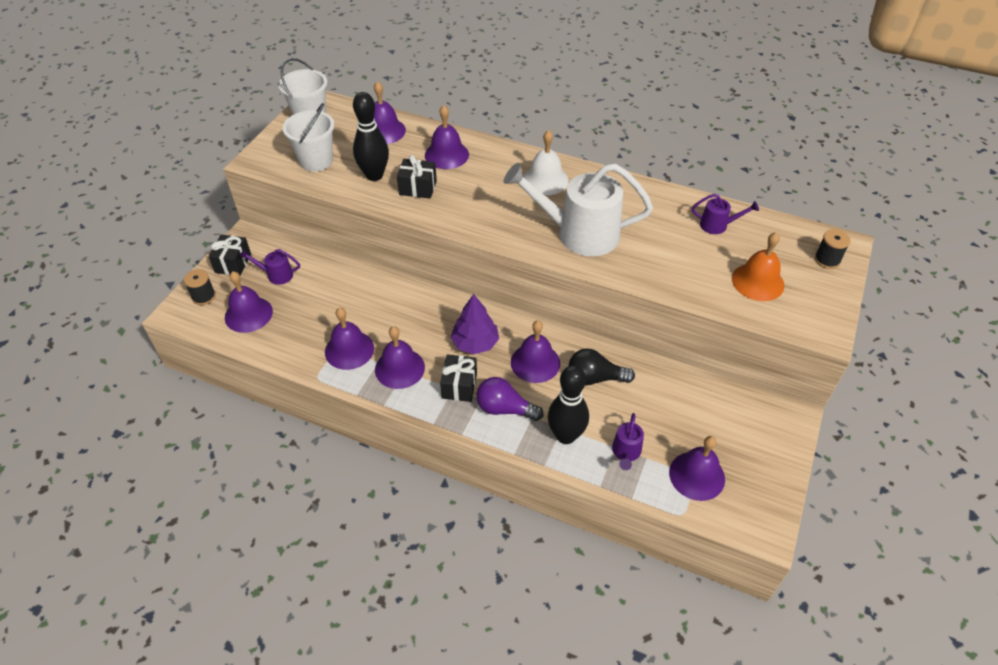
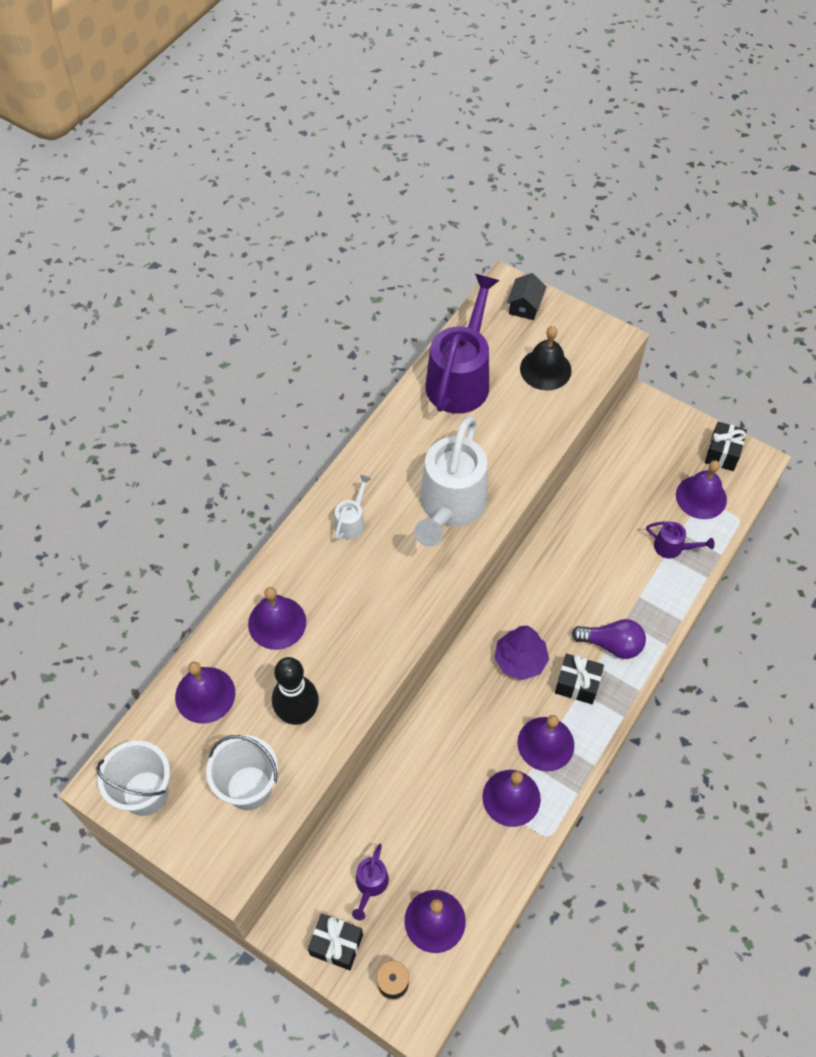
camera: 80 degrees left, 10 degrees up
black gift [397,155,437,199] -> black gift moved to [705,422,747,471]
purple light bulb [476,377,543,421] -> purple light bulb turned 105 degrees counterclockwise [572,619,646,659]
purple bell [511,321,560,383] -> none
white bell [523,130,569,195] -> white watering can [334,475,371,540]
black bowling pin [548,365,589,444] -> none
black light bulb [569,348,635,385] -> none
purple watering can [692,194,759,234] -> purple watering can [426,274,500,414], size x2.25
orange bell [732,232,784,301] -> black bell [520,326,572,391]
black spool [815,229,851,269] -> black house [507,273,547,320]

